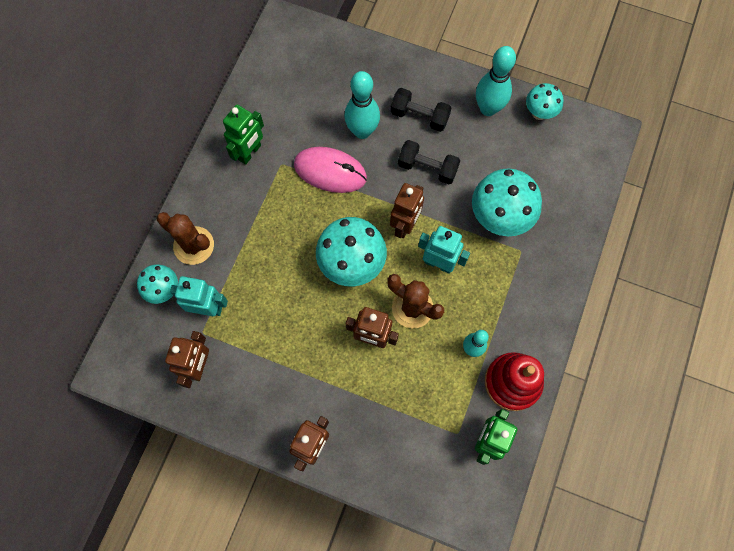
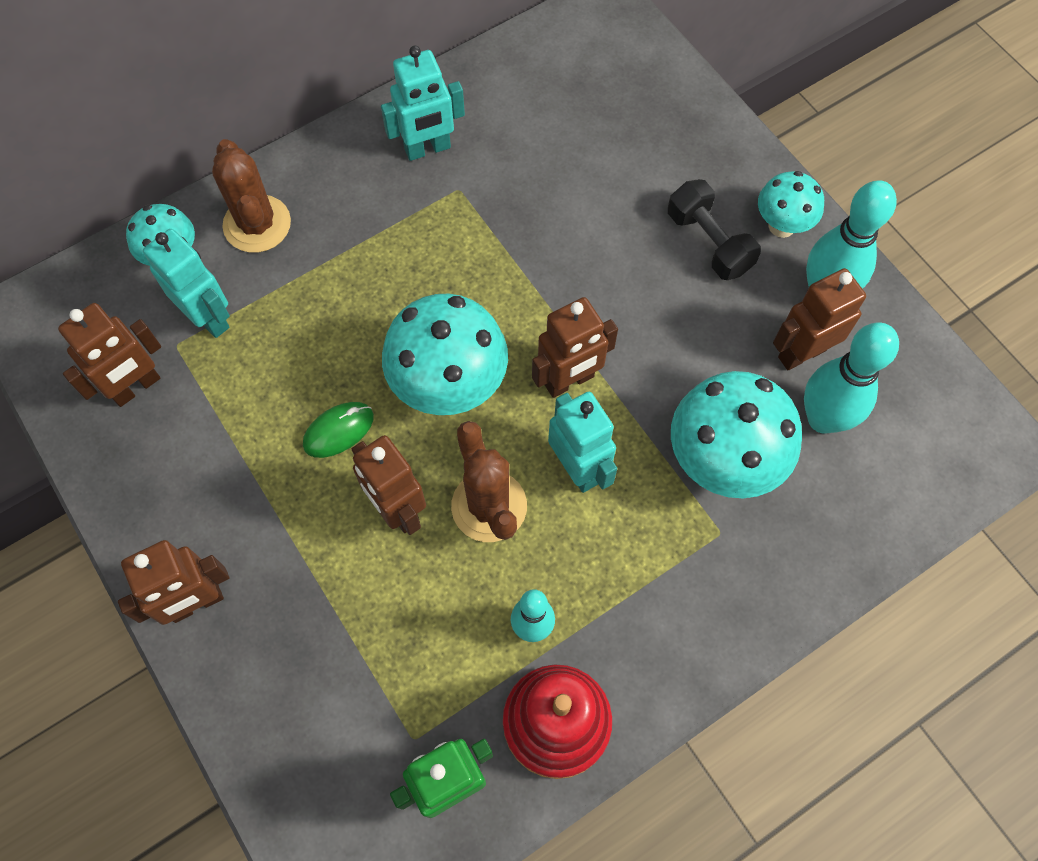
camera: 35 degrees right, 5 degrees down
green robot [223,105,264,165] -> turquoise robot [381,45,465,161]
pink mouse [294,147,367,193] -> none
turquoise bowling pin [344,71,380,139] -> turquoise bowling pin moved to [804,323,899,434]
black dumbbell [398,140,460,184] -> none
turquoise mushroom [526,83,564,120] -> turquoise mushroom moved to [758,171,824,238]
none -> green mouse [303,402,374,458]
none -> brown robot [773,268,866,370]

